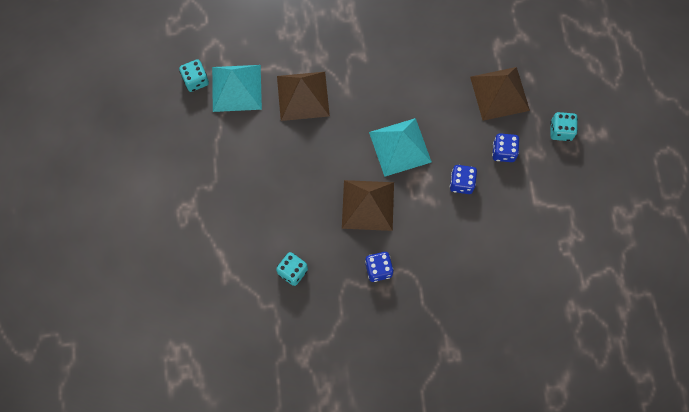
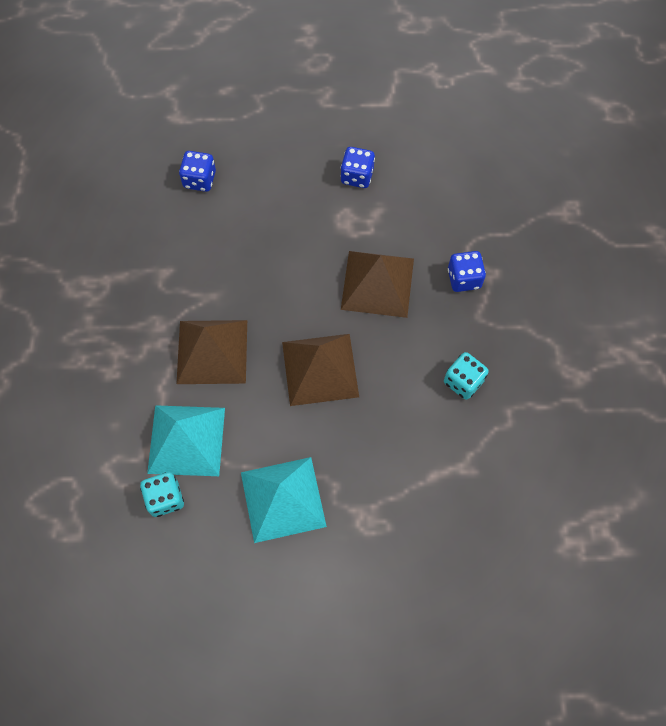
camera: 85 degrees left, 5 degrees down
turquoise pyramid [369,118,432,177] -> turquoise pyramid moved to [241,457,327,543]
brown pyramid [470,67,530,121] -> brown pyramid moved to [282,334,359,406]
blue dice [492,133,519,162] -> blue dice moved to [179,151,216,192]
turquoise dice [550,112,578,141] -> none

